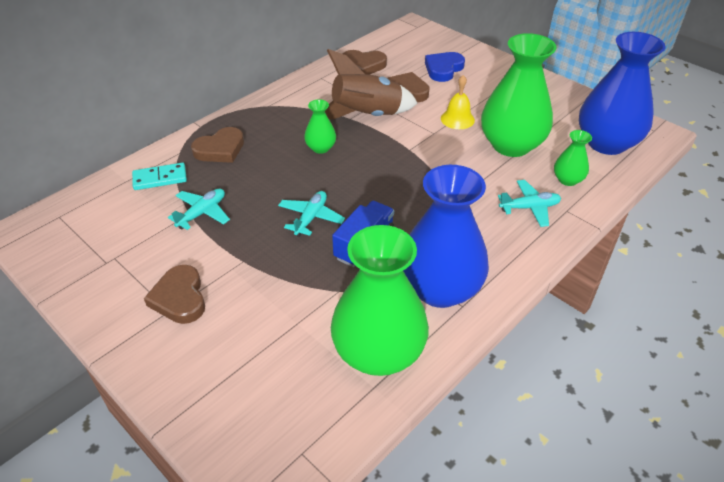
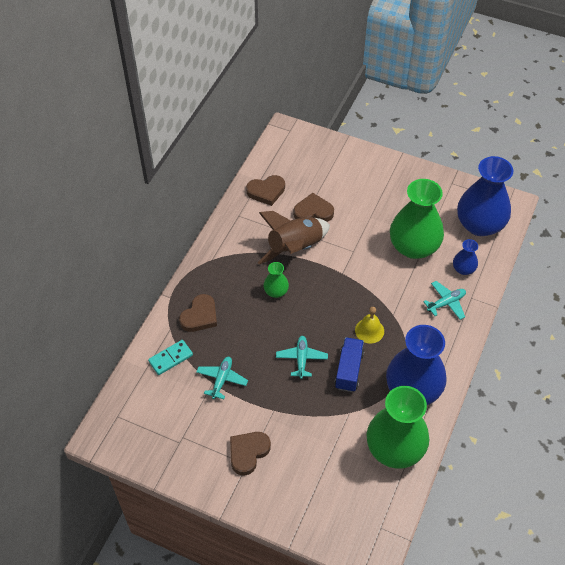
camera: 20 degrees left, 10 degrees up
brown heart [144,265,205,324] -> brown heart turned 75 degrees clockwise [230,432,271,475]
blue heart [425,52,465,82] -> none
yellow bell [441,75,475,129] -> yellow bell moved to [355,307,384,343]
green vase [554,130,592,186] -> blue vase [453,239,478,275]

